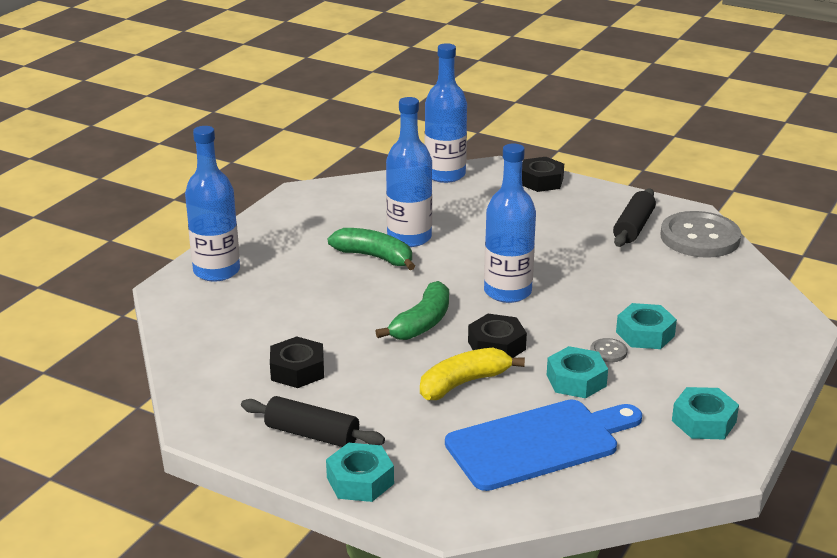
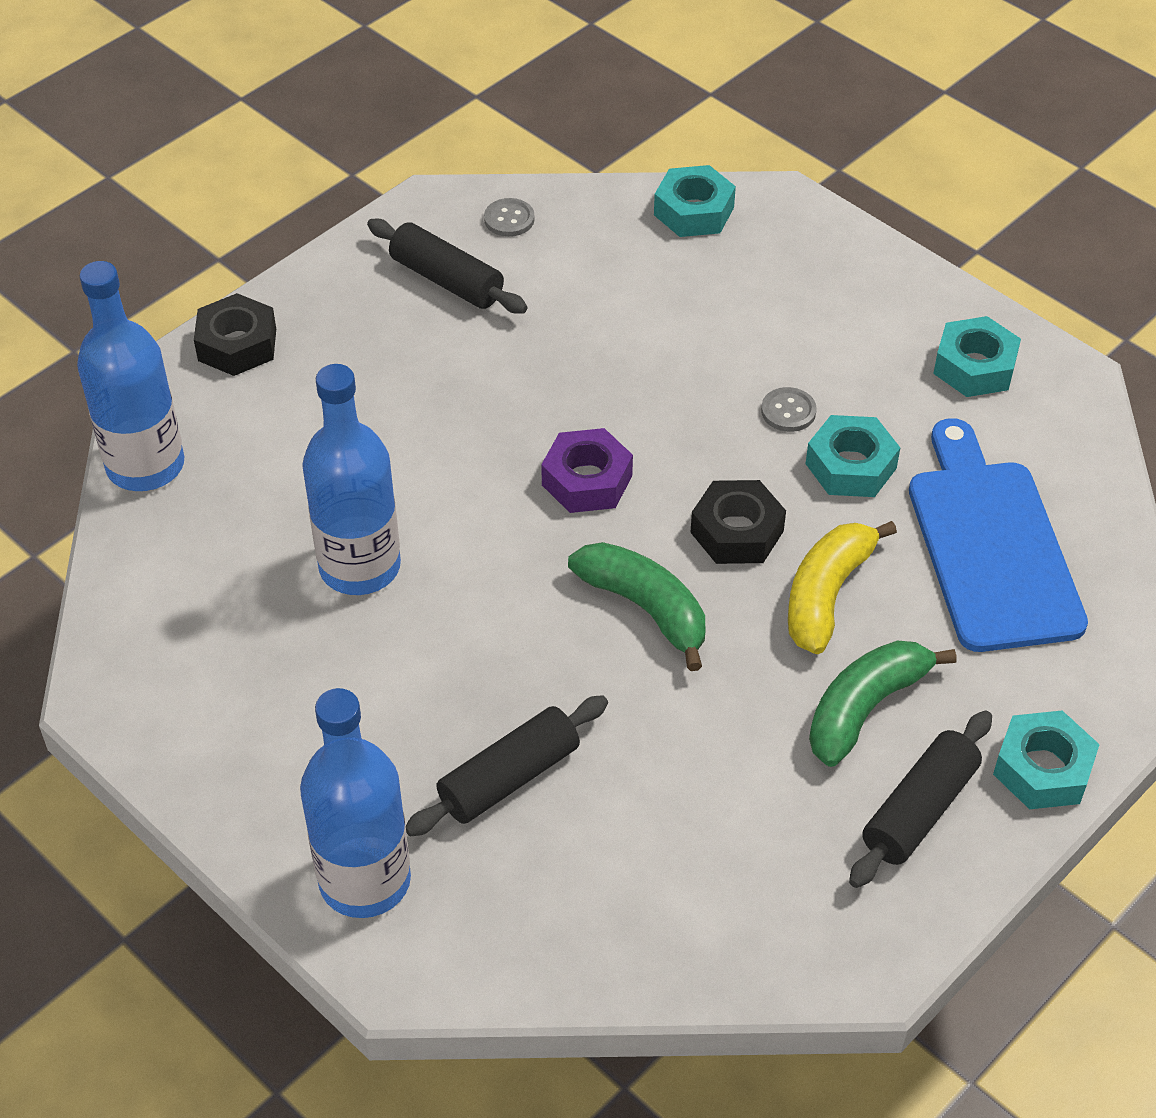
camera: 75 degrees left, 20 degrees up
black nut [270,336,324,388] -> none
green banana [328,228,415,270] -> green banana moved to [809,640,956,767]
yellow banana [420,348,525,400] -> yellow banana turned 45 degrees clockwise [788,521,897,654]
blue bottle [484,143,536,303] -> purple nut [541,428,633,513]
turquoise nut [616,303,677,349] -> turquoise nut moved to [654,165,736,237]
grey button [661,211,741,258] -> grey button [484,198,535,237], size x0.40
none -> black rolling pin [406,695,608,837]

